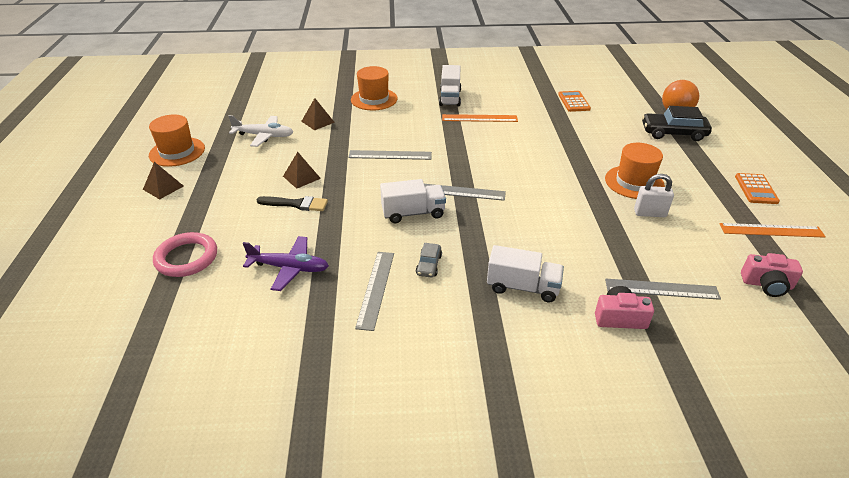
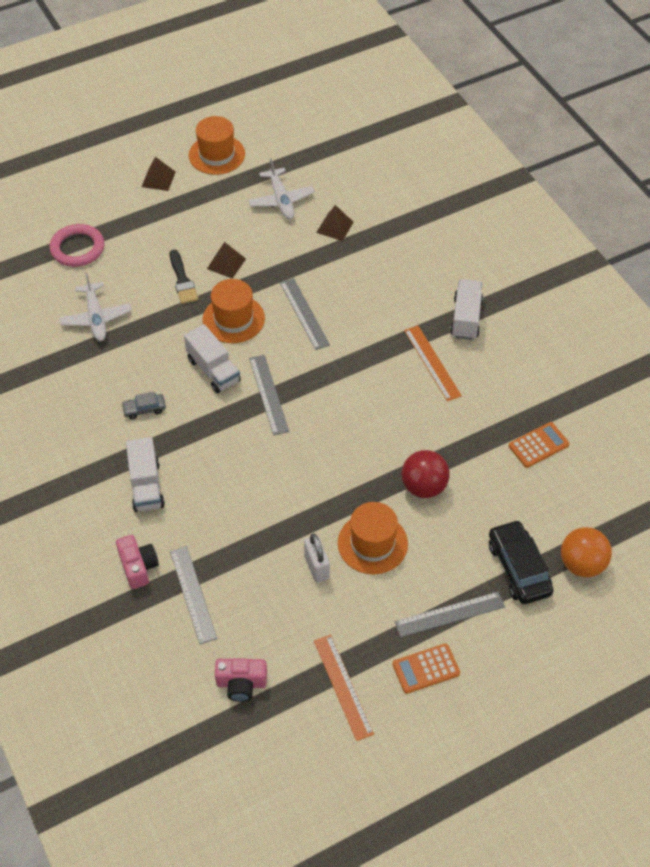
camera: 65 degrees right, 15 degrees up
purple plane [243,236,329,291] -> white plane [59,273,132,341]
orange hat [351,66,397,110] -> orange hat moved to [203,279,265,343]
grey ruler [355,252,394,331] -> grey ruler moved to [395,592,505,637]
white truck [439,65,461,107] -> white truck turned 120 degrees clockwise [450,279,483,340]
pink camera [741,253,803,297] -> pink camera turned 75 degrees counterclockwise [215,658,267,702]
none -> red ball [402,450,450,498]

